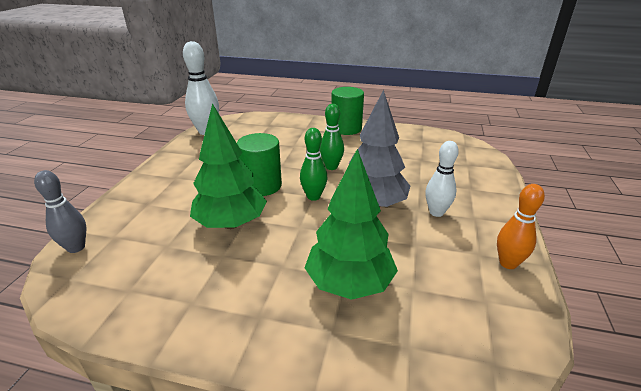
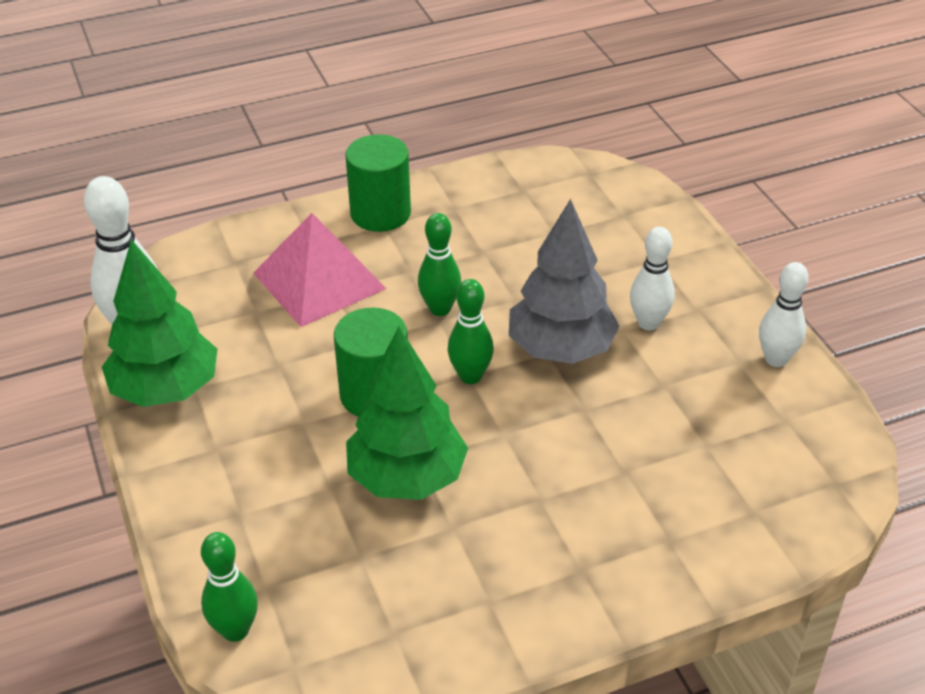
camera: 35 degrees left, 10 degrees up
grey bowling pin [34,170,86,253] -> green bowling pin [201,532,258,642]
green tree [304,149,398,300] -> green tree moved to [102,239,218,407]
orange bowling pin [497,184,545,269] -> white bowling pin [759,262,809,367]
none -> pink pyramid [253,213,387,327]

